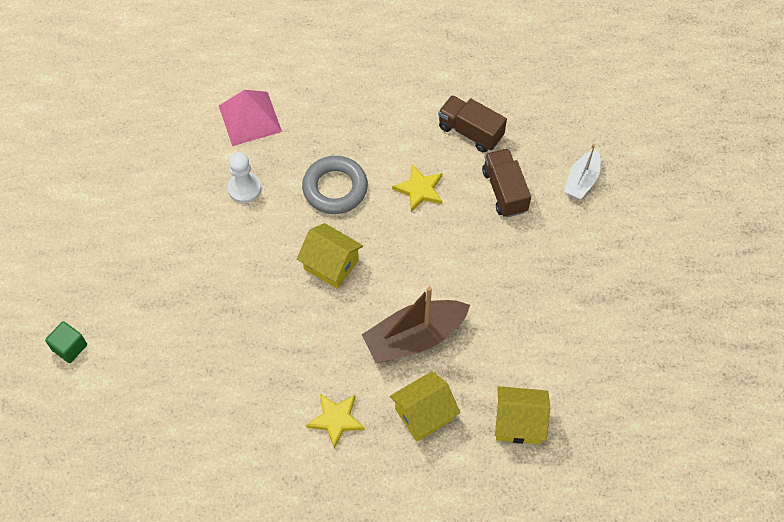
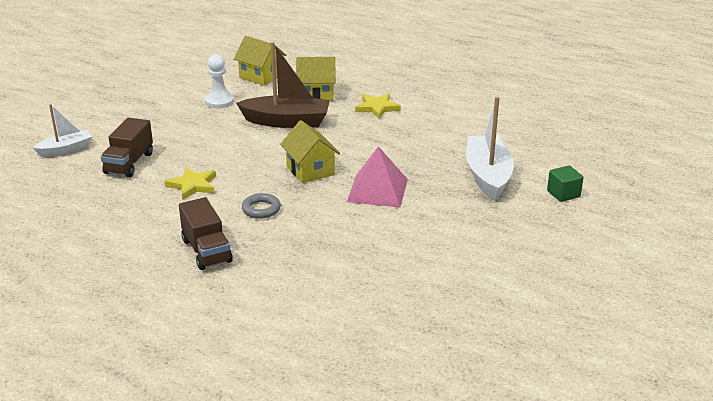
camera: 150 degrees left, 30 degrees down
pink pyramid [219,90,282,146] -> pink pyramid moved to [347,146,408,208]
white pawn [228,152,261,203] -> white pawn moved to [205,54,234,109]
grey ring [302,156,368,214] -> grey ring [242,193,281,219], size x0.58
brown truck [438,95,507,152] -> brown truck moved to [179,197,233,270]
none -> white boat [466,97,514,201]

